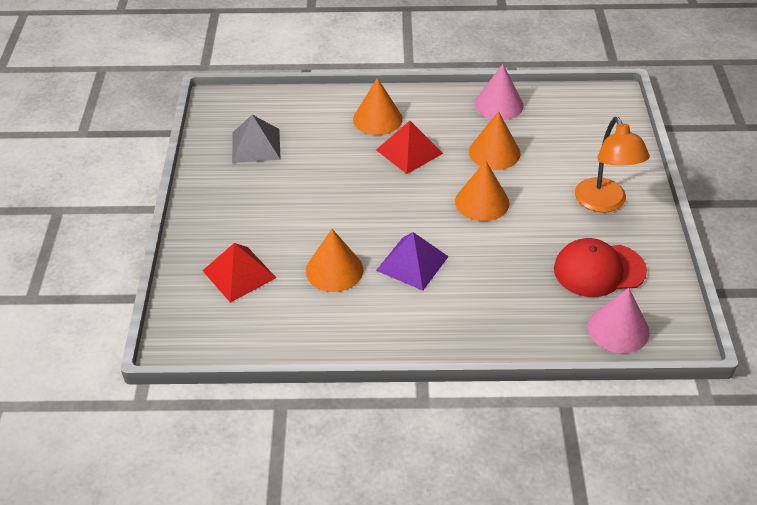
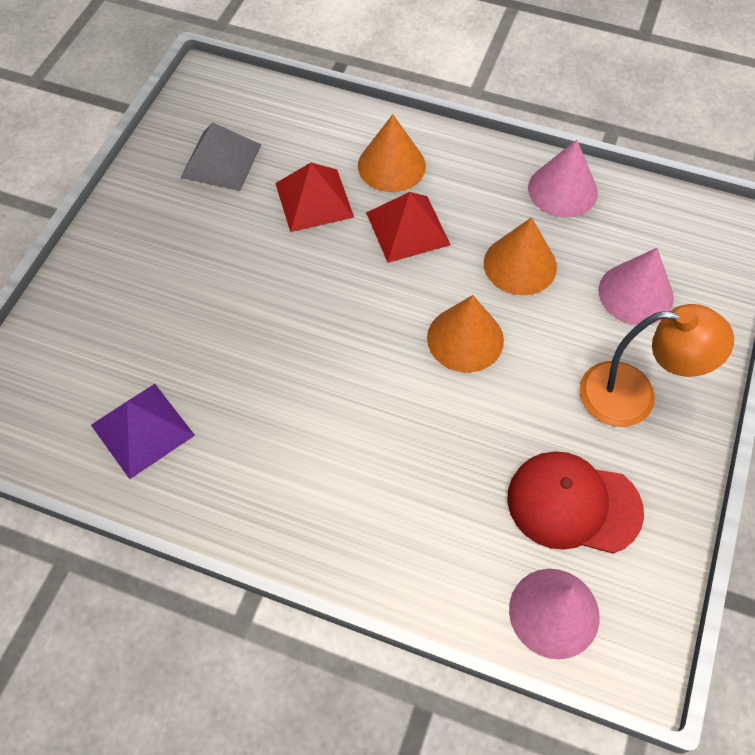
camera: 20 degrees right, 15 degrees up
red pyramid [202,243,276,303] -> red pyramid moved to [275,163,354,232]
orange cone [306,229,364,292] -> none
purple pyramid [376,232,449,291] -> purple pyramid moved to [91,384,195,479]
orange lamp [575,117,650,213] -> orange lamp turned 90 degrees counterclockwise [580,304,734,427]
none -> pink cone [599,248,674,325]

